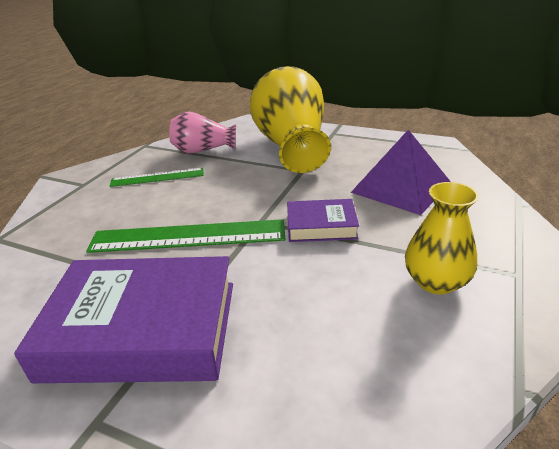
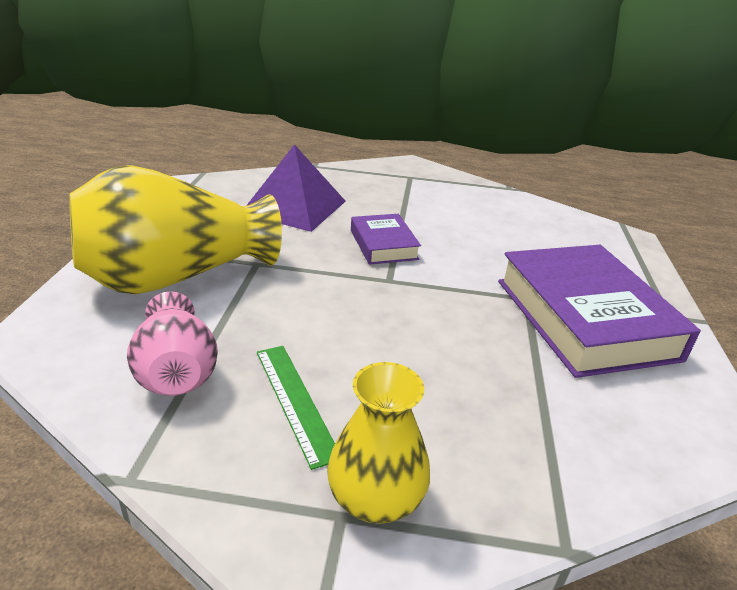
camera: 110 degrees left, 0 degrees up
green ruler [86,219,286,253] -> none
yellow vase [405,182,479,294] -> yellow vase moved to [327,362,430,524]

